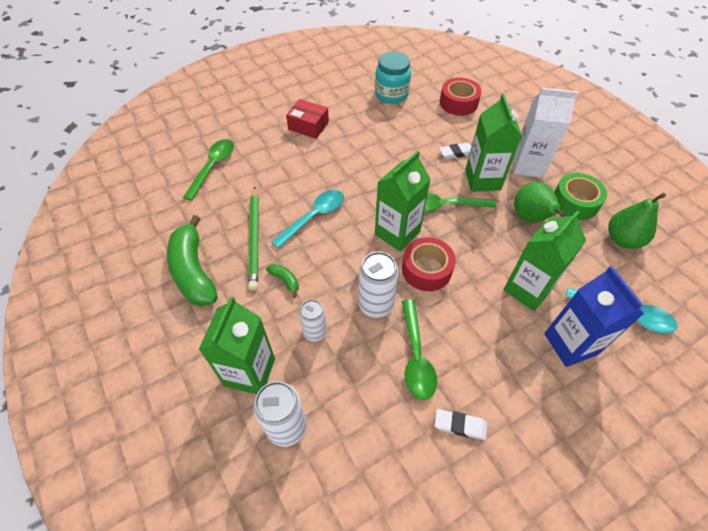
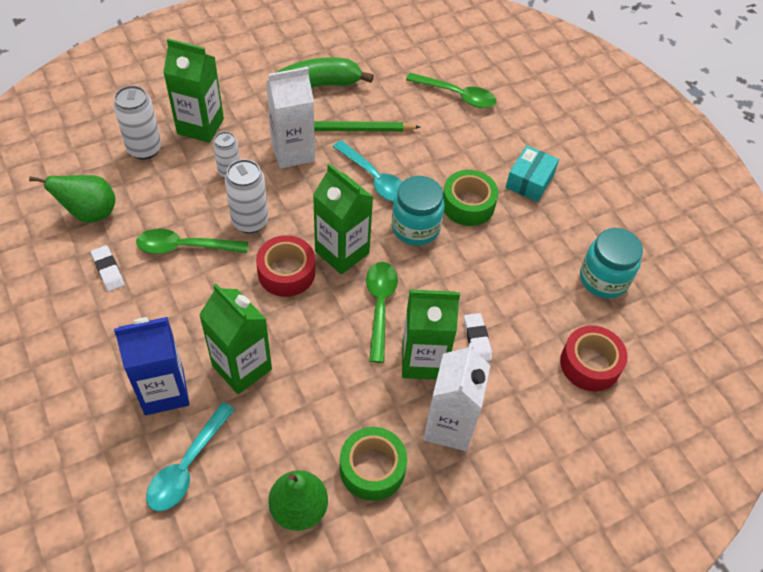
camera: 90 degrees right, 0 degrees up
green banana [266,264,299,297] -> white carton [266,67,315,168]
red box [286,99,329,139] -> turquoise box [506,145,559,202]
white eraser [435,409,487,440] -> white eraser turned 45 degrees counterclockwise [91,245,124,291]
green pear [514,182,565,223] -> green pear moved to [29,175,116,223]
none -> turquoise jar [392,176,444,246]
none -> green tape [443,170,498,226]

